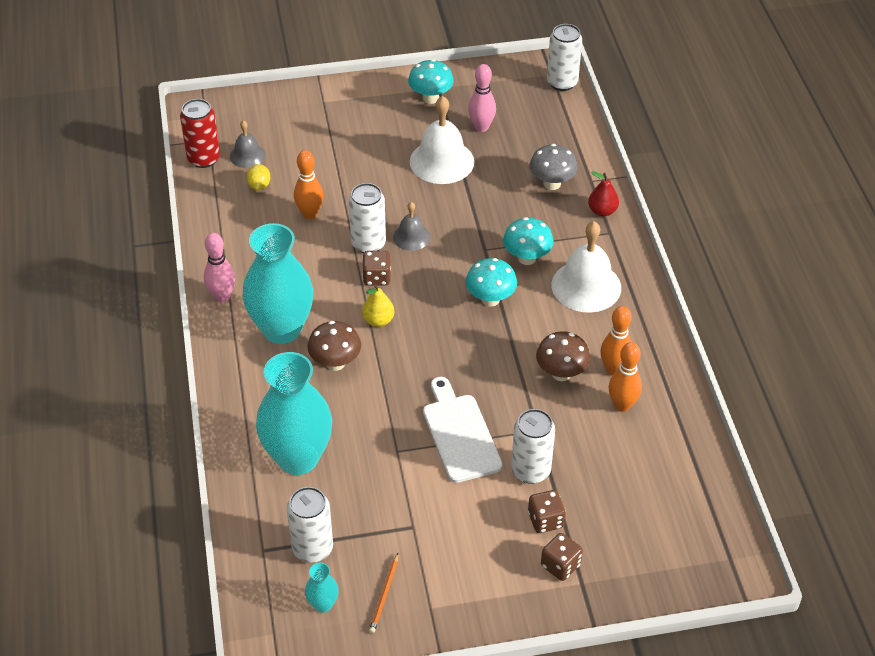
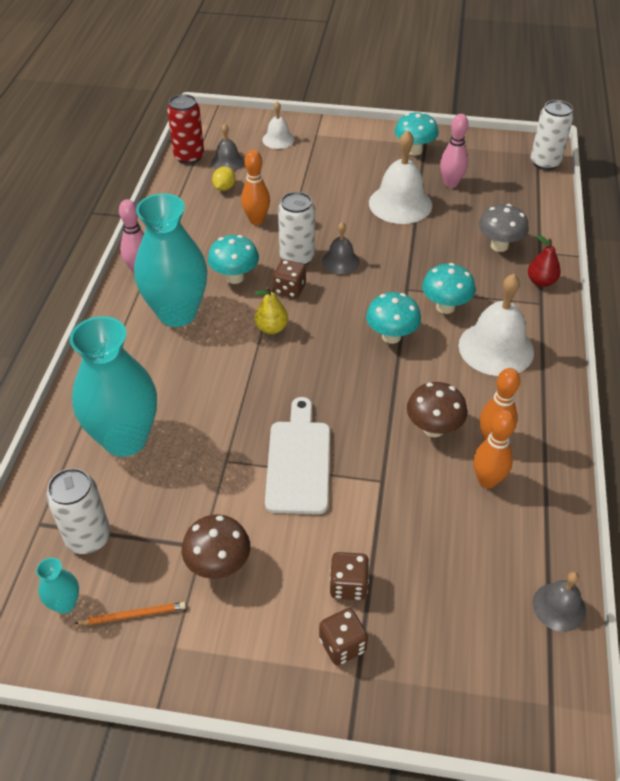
camera: 20 degrees right, 0 degrees up
brown mushroom [307,321,361,371] -> brown mushroom moved to [182,514,250,579]
orange pencil [369,553,398,633] -> orange pencil turned 135 degrees counterclockwise [74,602,186,625]
white can [511,409,555,484] -> none
none -> turquoise mushroom [208,235,259,284]
none -> white bell [262,102,294,149]
none -> grey bell [532,572,586,632]

